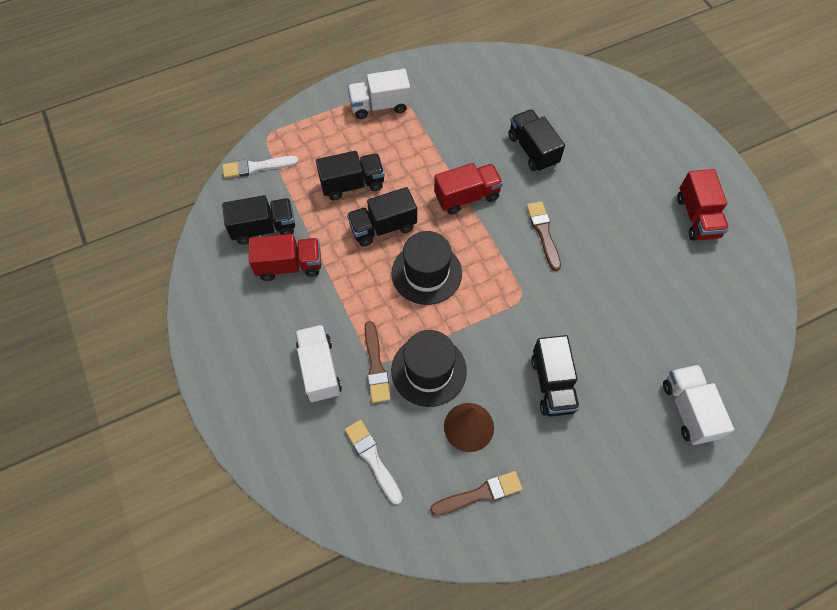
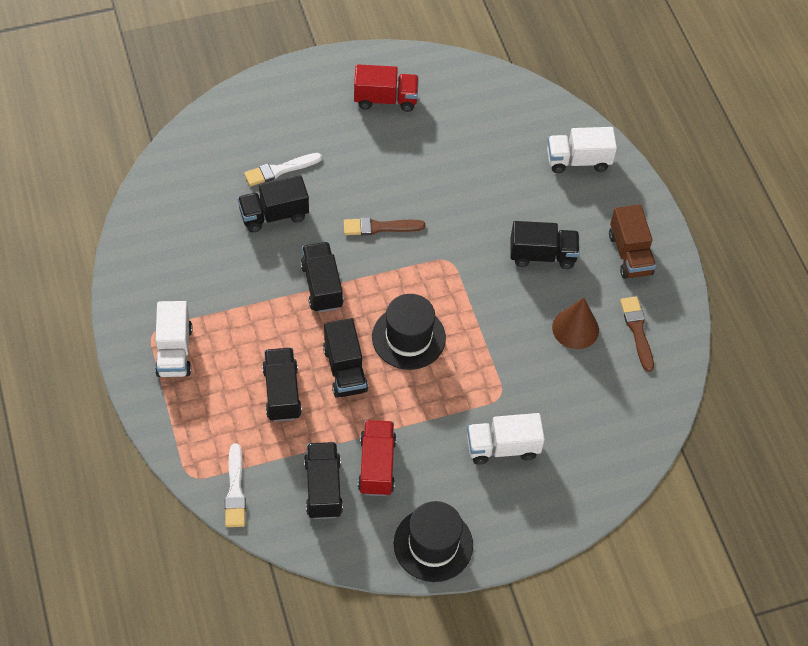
camera: 85 degrees left, 5 degrees down
white brush [345,420,402,505] -> white brush moved to [244,153,322,186]
brown brush [365,321,391,403] -> none
black hat [391,330,467,407] -> black hat moved to [394,501,473,582]
red truck [434,163,503,215] -> black truck [300,242,344,313]
none -> brown truck [609,204,656,279]

